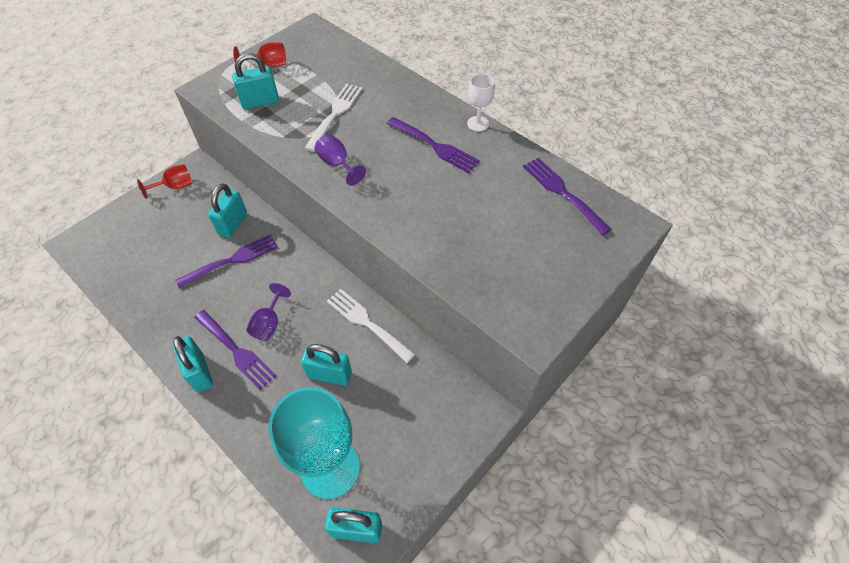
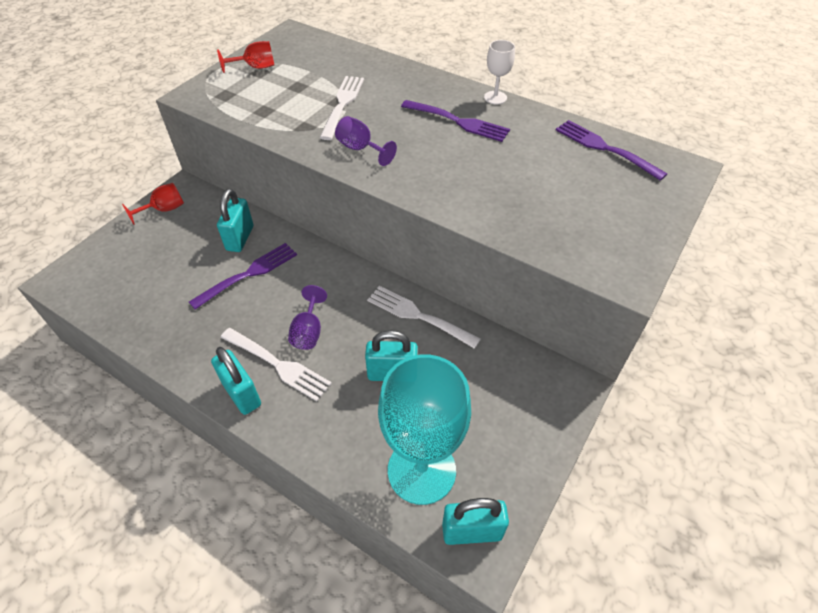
camera: 10 degrees left, 5 degrees down
purple fork [194,310,276,390] -> white fork [221,328,332,401]
turquoise padlock [232,53,279,109] -> none

